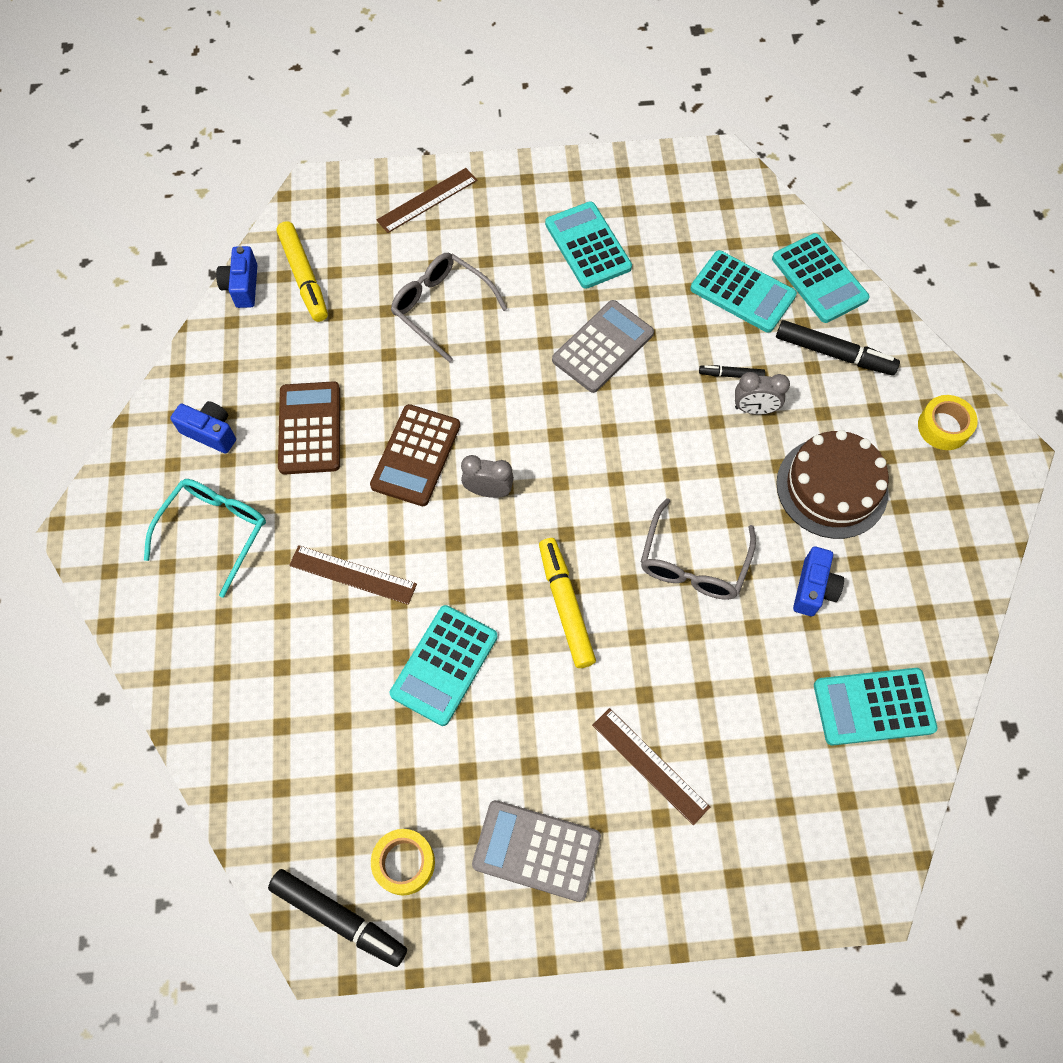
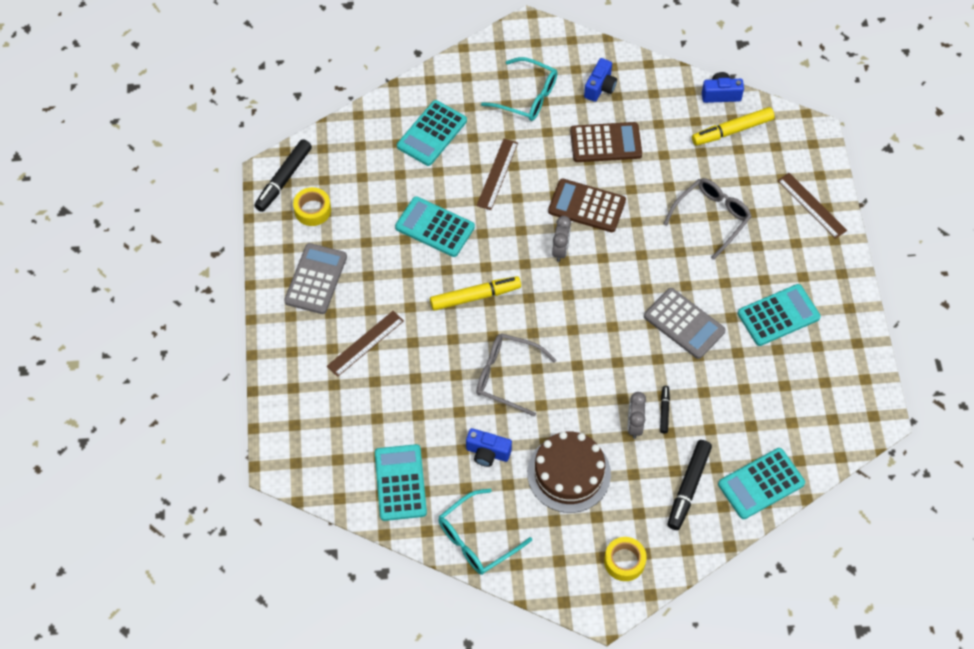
camera: 90 degrees right, 5 degrees down
turquoise calculator [690,250,797,333] -> turquoise calculator moved to [397,100,467,166]
none -> turquoise glasses [438,489,532,575]

